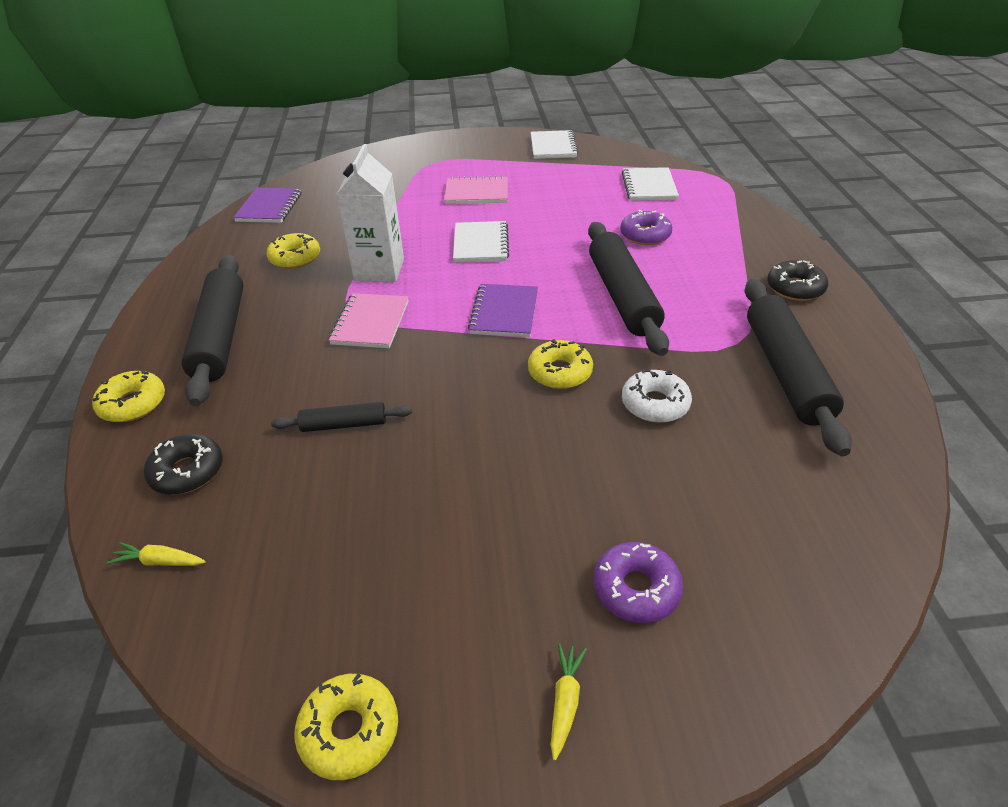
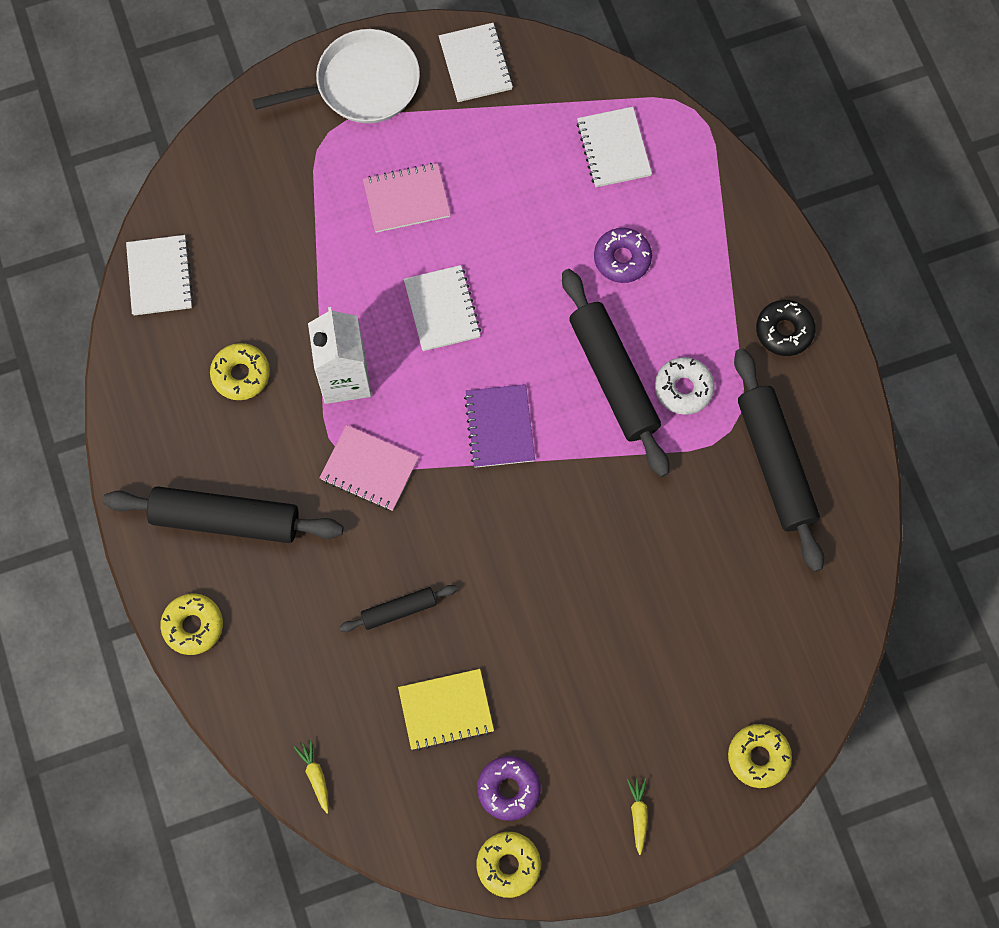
camera: 15 degrees left, 30 degrees up
yellow carrot [107,542,206,566] -> yellow carrot turned 75 degrees clockwise [294,740,329,814]
black donut [144,434,223,495] -> none
black rolling pin [182,255,243,406] -> black rolling pin turned 60 degrees counterclockwise [103,486,343,543]
purple notebook [233,188,301,223] -> white notebook [126,235,194,315]
pink notebook [329,293,409,348] -> pink notebook turned 60 degrees counterclockwise [320,425,419,511]
yellow donut [528,339,593,389] -> yellow donut moved to [728,724,792,788]
purple donut [593,542,683,623] -> purple donut moved to [477,756,541,821]
white donut [622,369,692,423] -> white donut moved to [655,357,715,415]
none -> white pan [253,29,420,123]
none -> yellow notebook [398,669,494,751]

